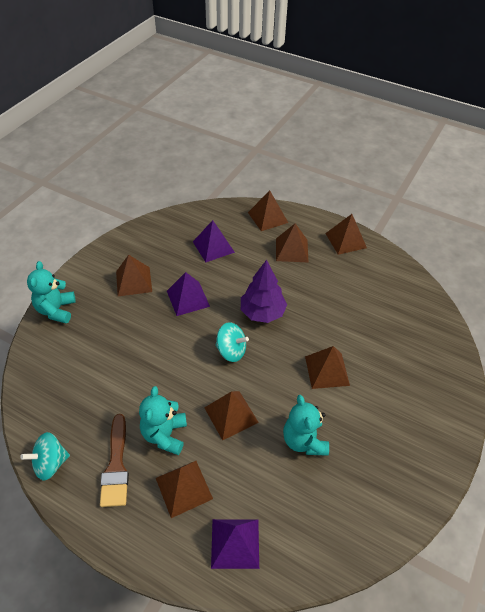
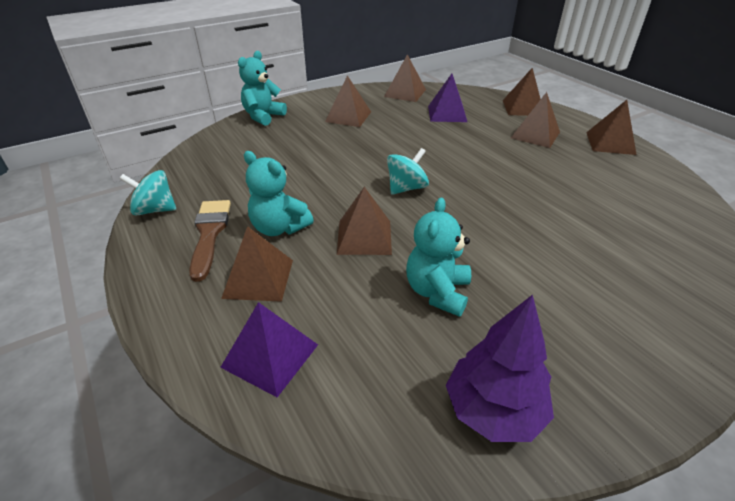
camera: 30 degrees right, 10 degrees down
brown brush [100,414,129,507] -> brown brush turned 150 degrees clockwise [189,200,231,282]
turquoise teddy bear [139,386,187,455] -> turquoise teddy bear turned 90 degrees counterclockwise [244,151,314,236]
purple pyramid [167,272,210,316] -> none
turquoise spinning top [215,322,249,362] -> turquoise spinning top turned 90 degrees counterclockwise [387,148,429,195]
purple tree [241,260,287,323] -> purple tree moved to [446,295,554,442]
brown pyramid [305,346,350,389] -> brown pyramid moved to [384,54,426,102]

